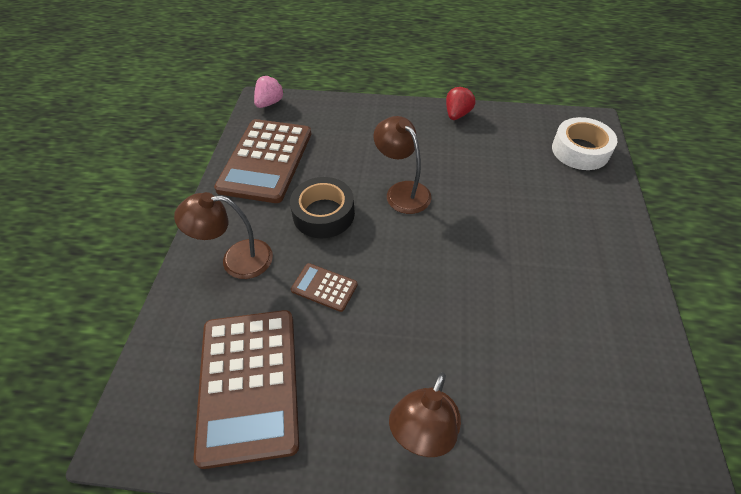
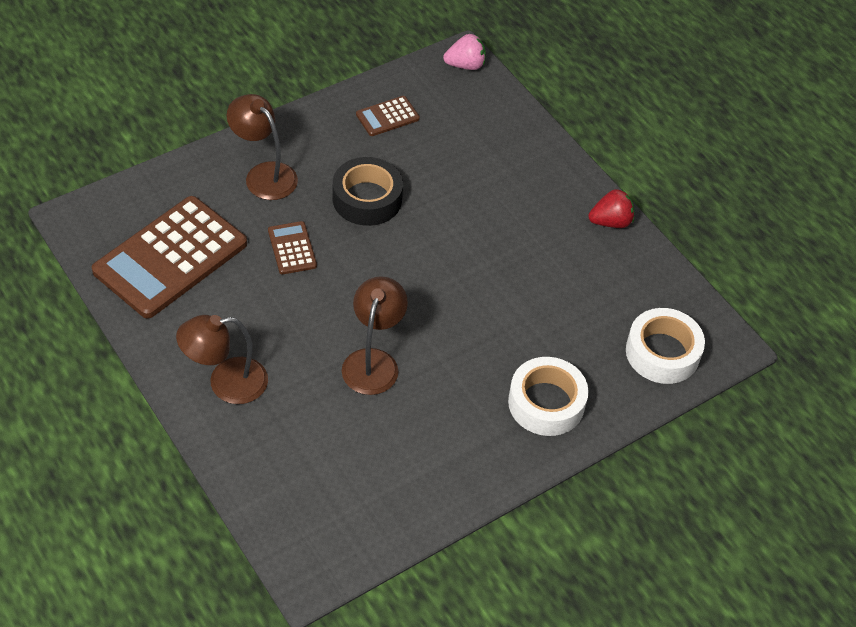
camera: 45 degrees right, 0 degrees up
brown calculator [214,119,311,203] -> brown calculator [356,96,420,136], size x0.45
brown lamp [373,116,431,214] -> brown lamp moved to [342,276,408,395]
none -> white tape [508,357,588,436]

